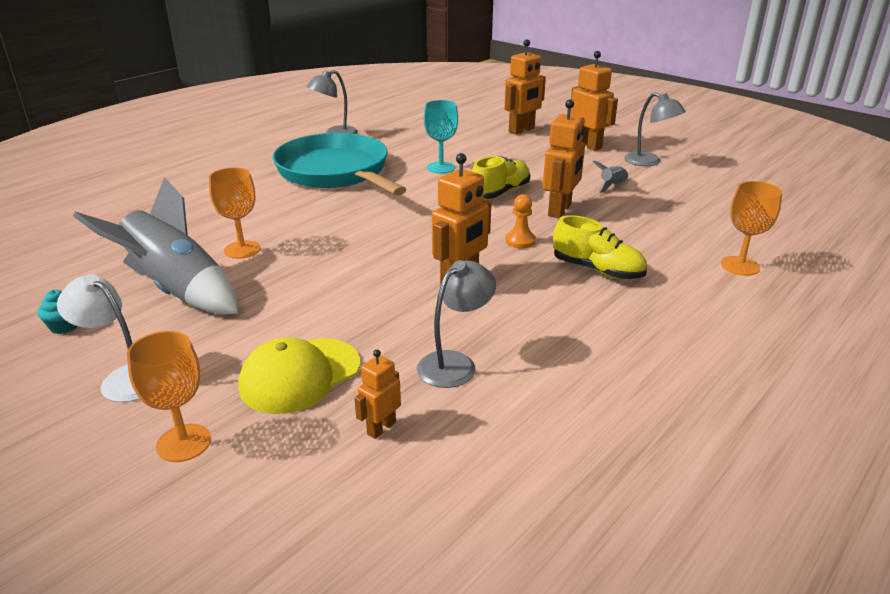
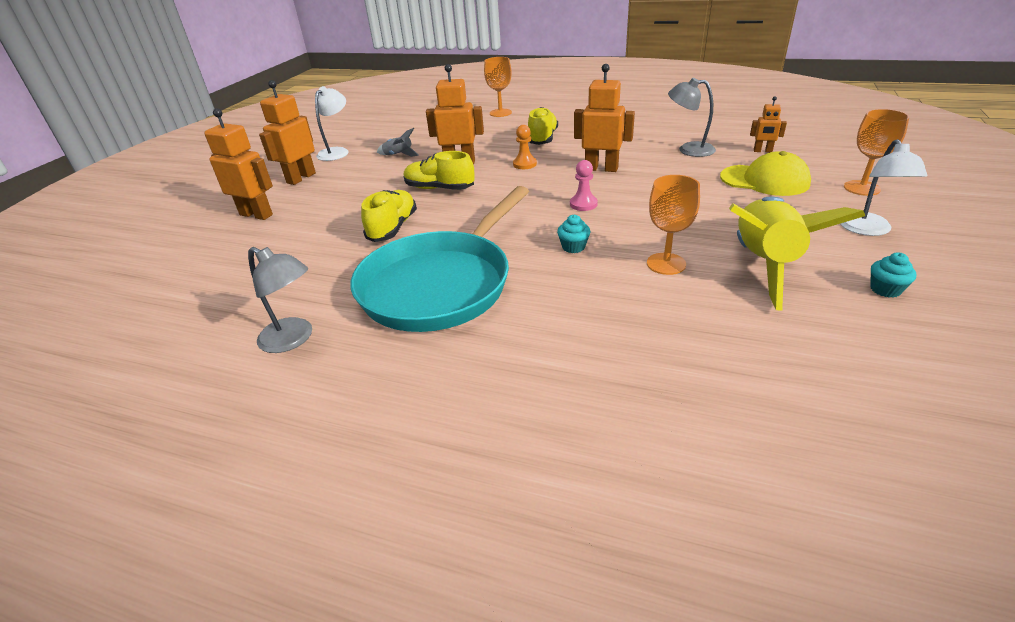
camera: 110 degrees left, 5 degrees up
grey rocket [73,177,238,314] -> yellow rocket [729,197,865,311]
turquoise goblet [424,100,458,174] -> yellow shoe [361,190,417,242]
grey lamp [624,93,686,166] -> white lamp [315,86,349,161]
none -> turquoise cupcake [557,215,590,253]
none -> pink pawn [570,160,598,211]

